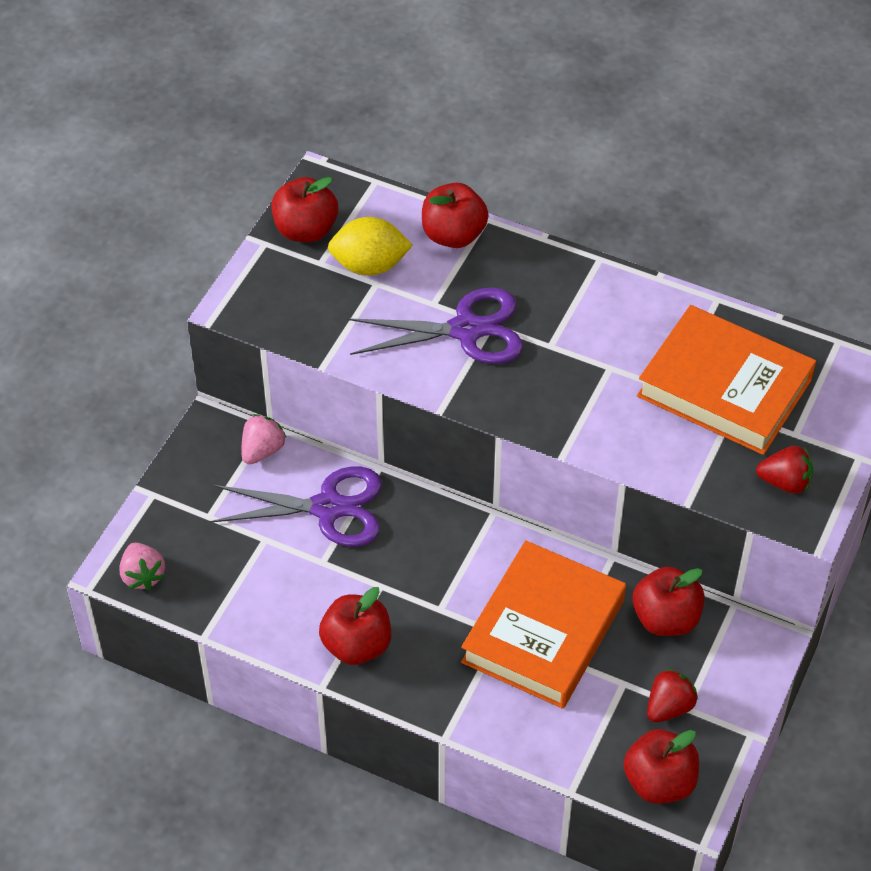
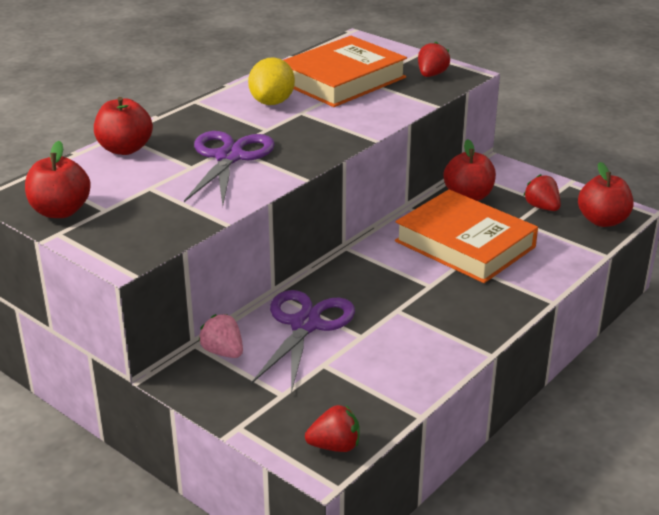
camera: 75 degrees left, 20 degrees down
pink strawberry [119,543,165,590] -> red strawberry [305,405,360,452]
red apple [319,587,391,665] -> none
yellow lemon [328,217,413,276] -> yellow lemon moved to [248,58,295,105]

